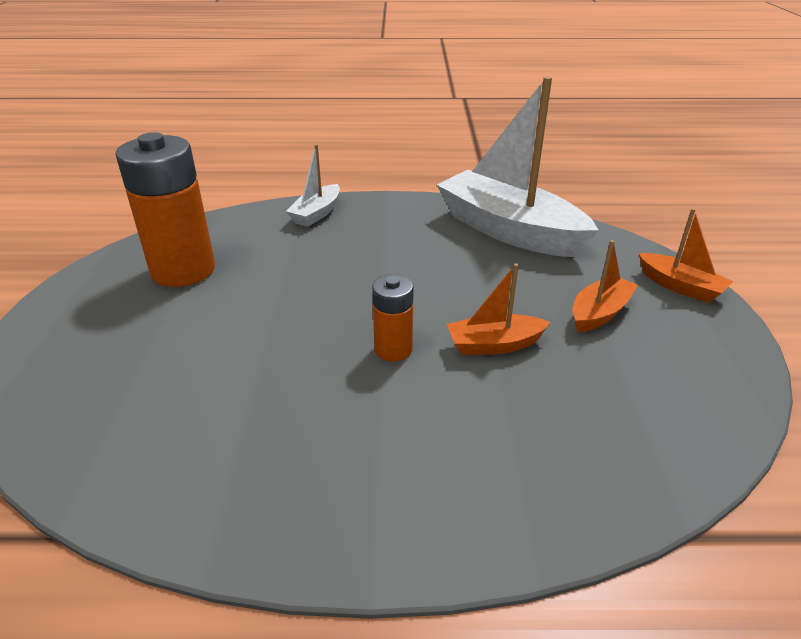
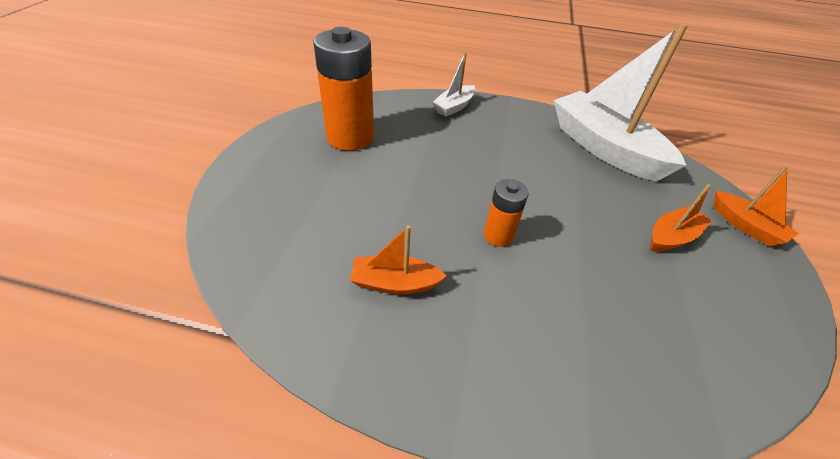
camera: 10 degrees right, 10 degrees up
orange boat [447,263,550,355] -> orange boat moved to [350,225,447,294]

